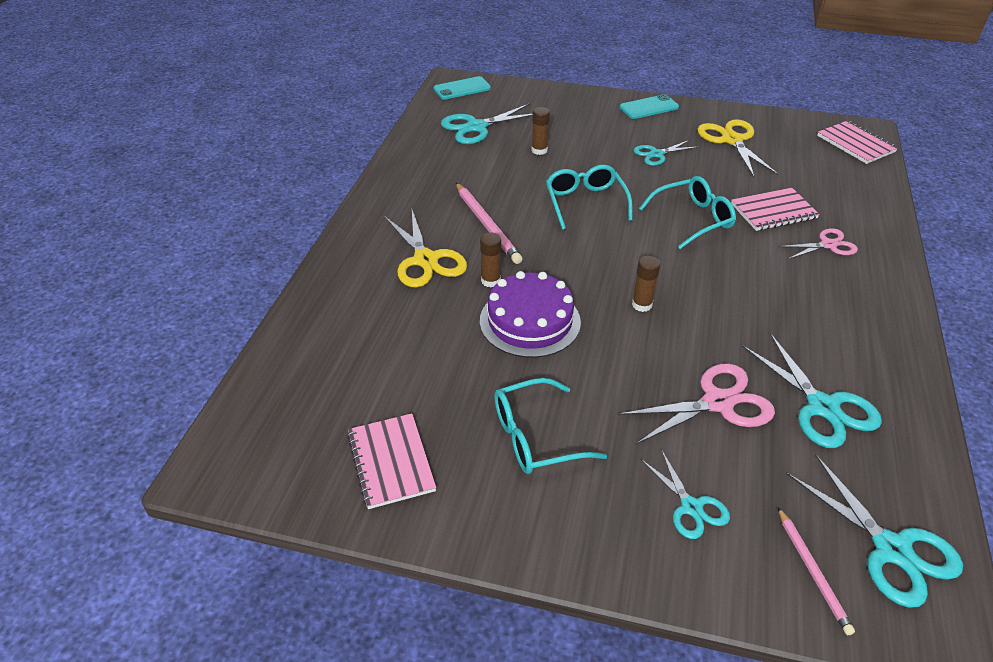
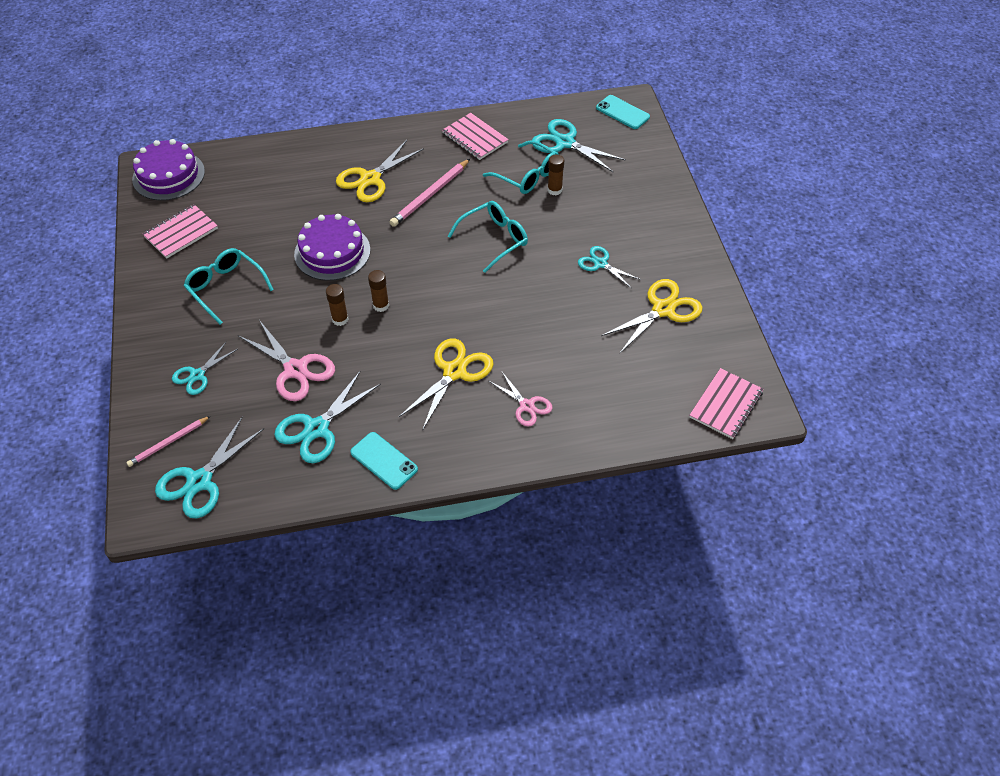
camera: 65 degrees right, 10 degrees up
brown glue stick [480,232,501,288] -> brown glue stick moved to [326,284,349,326]
turquoise phone [620,94,679,119] -> turquoise phone moved to [350,432,418,490]
turquoise glasses [639,176,736,249] -> turquoise glasses moved to [483,140,559,194]
pink notebook [731,188,820,231] -> pink notebook moved to [442,113,509,160]
none -> purple cake [132,139,205,201]
none -> yellow scissors [399,338,494,431]

